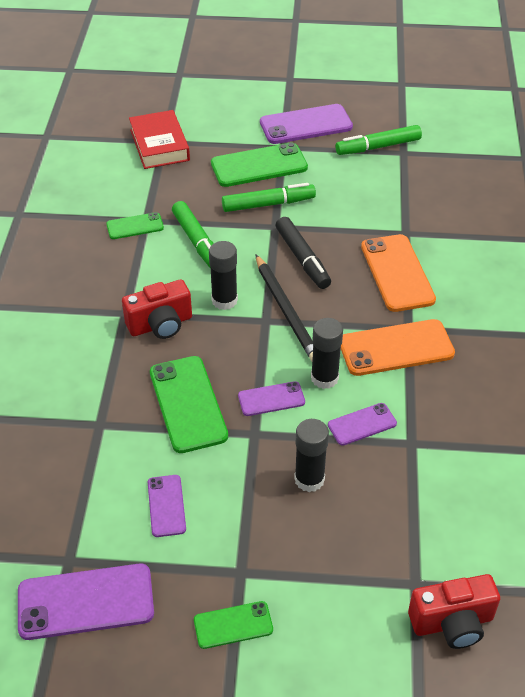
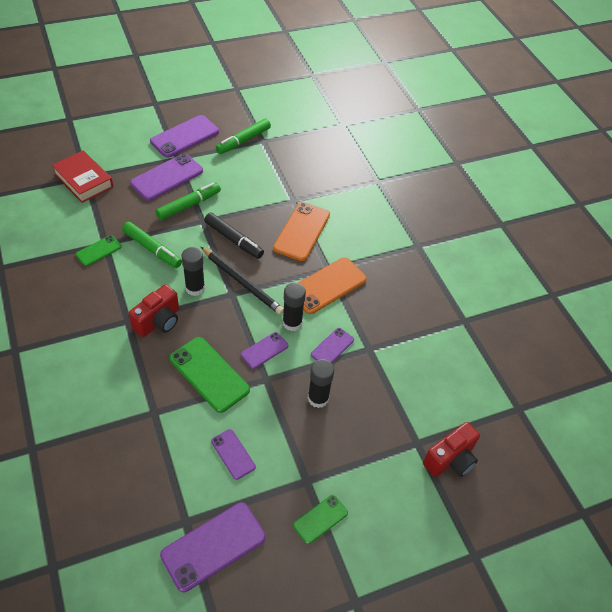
camera: 30 degrees left, 5 degrees up
green phone [211,142,308,187] -> purple phone [130,153,203,201]
orange phone [361,234,436,312] -> orange phone turned 60 degrees clockwise [273,202,330,261]

